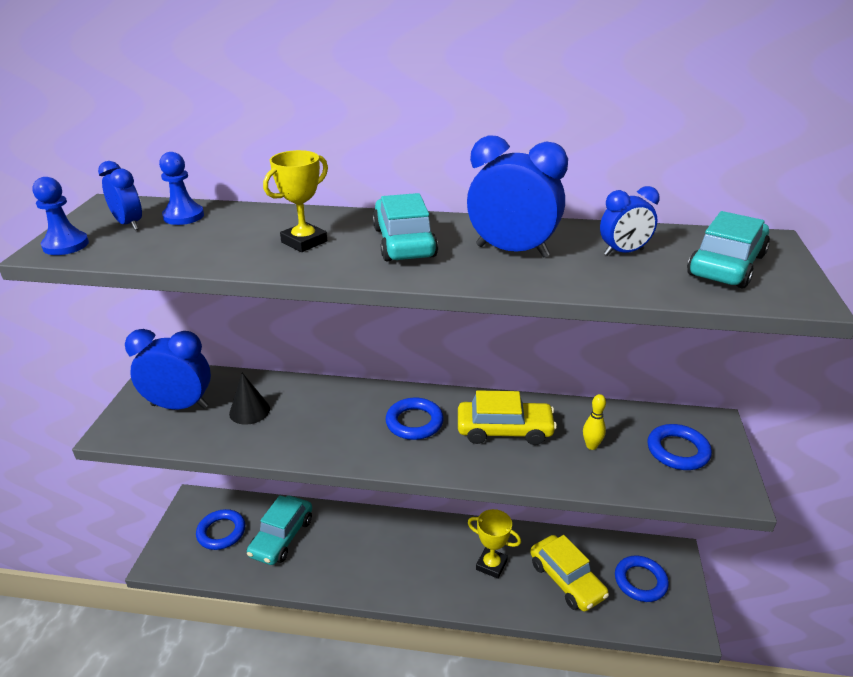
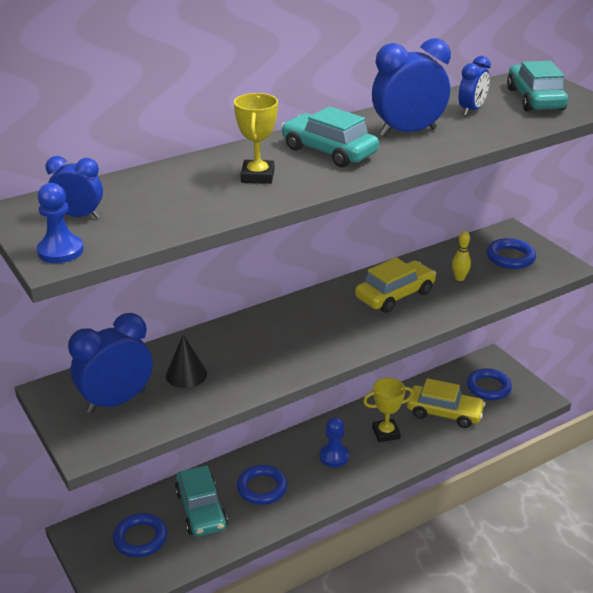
camera: 40 degrees left, 0 degrees up
blue pawn [159,152,204,225] -> blue pawn moved to [319,417,349,467]
blue ring [385,398,444,440] -> blue ring moved to [237,465,287,505]

